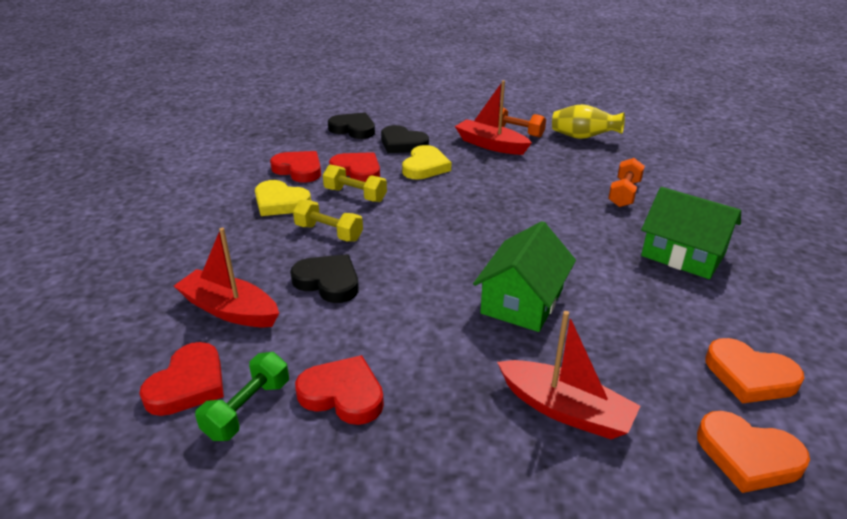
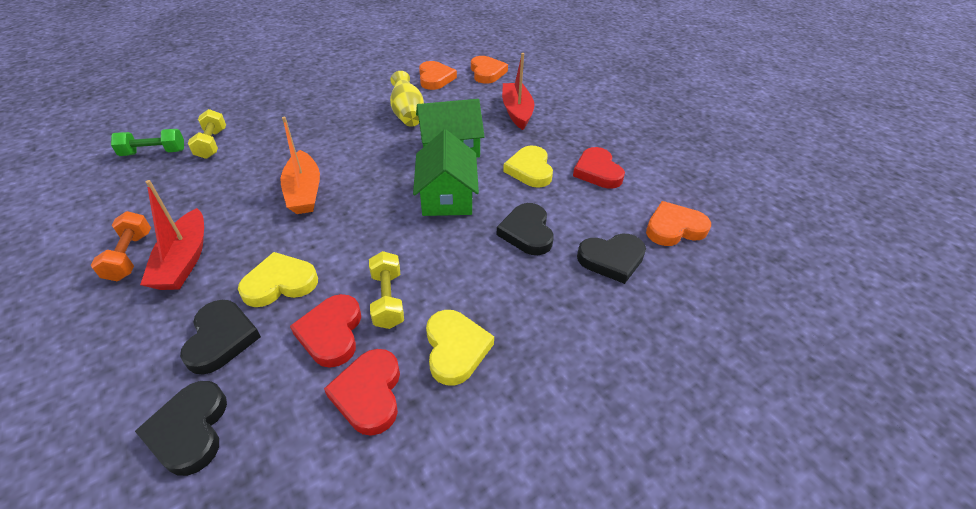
camera: 130 degrees left, 10 degrees up
red heart [139,342,224,416] -> orange heart [646,201,711,246]
red boat [174,228,279,327] -> black heart [577,234,646,284]
green dumbbell [195,352,289,441] -> green dumbbell moved to [111,129,184,156]
yellow dumbbell [293,199,363,242] -> yellow dumbbell moved to [188,109,226,159]
yellow vase [552,104,625,139] -> yellow vase moved to [390,71,424,127]
orange dumbbell [608,158,645,207] -> none
green house [641,187,741,279] -> green house moved to [413,130,479,216]
none -> orange boat [280,117,320,214]
none -> yellow heart [503,146,553,188]

